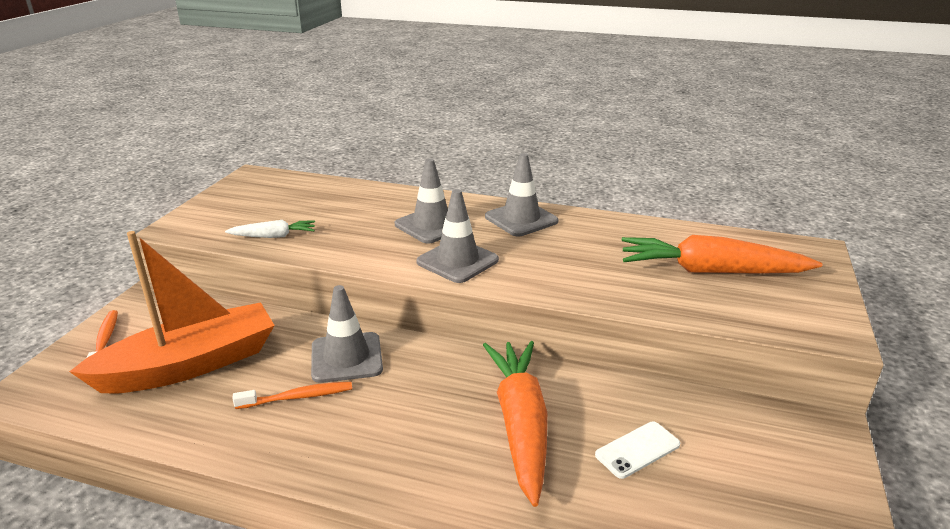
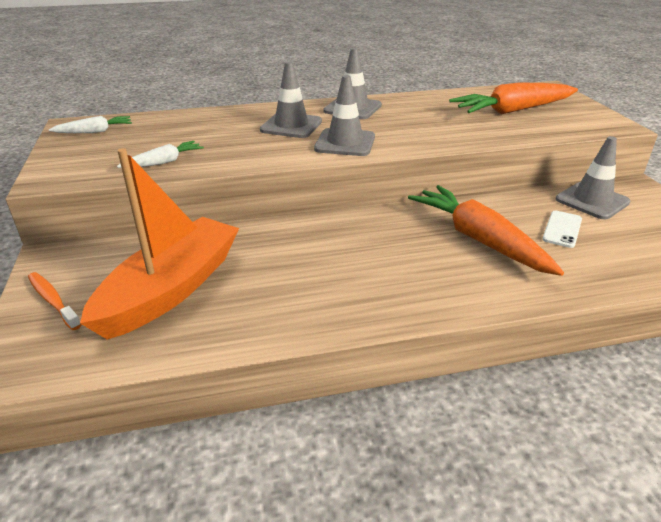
camera: 30 degrees left, 5 degrees up
orange toothbrush [232,382,352,409] -> none
grey traffic cone [311,285,383,383] -> grey traffic cone moved to [555,136,630,220]
none -> white carrot [49,116,132,133]

